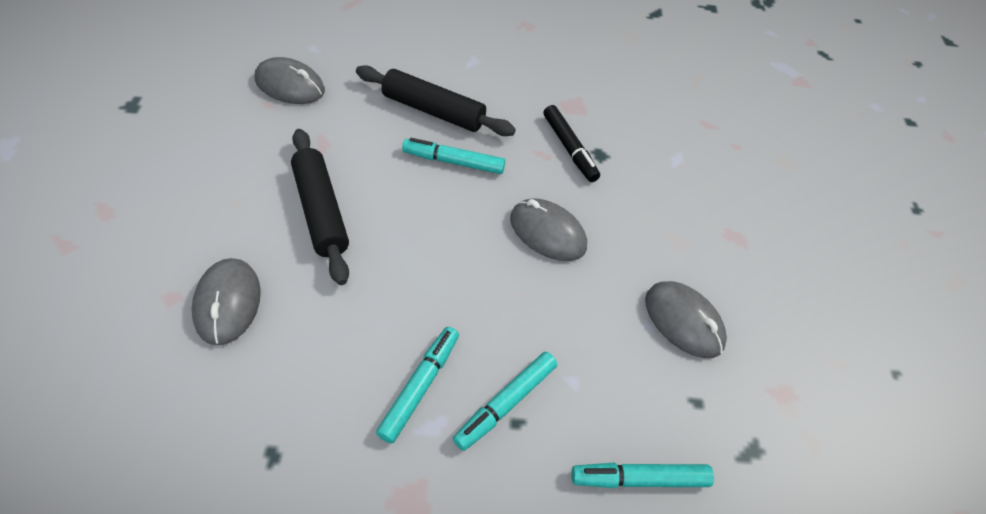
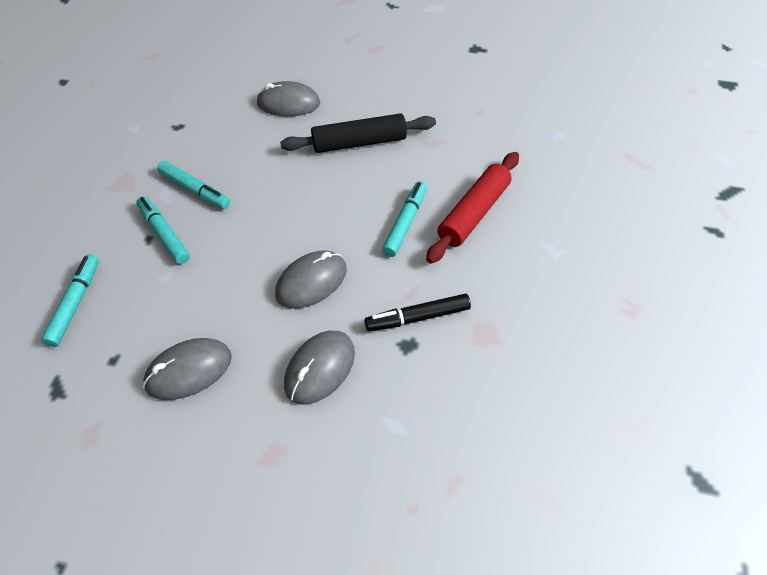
camera: 105 degrees right, 0 degrees up
grey mouse [255,57,325,104] -> grey mouse moved to [284,331,355,405]
black rolling pin [356,65,516,136] -> red rolling pin [426,152,519,264]

